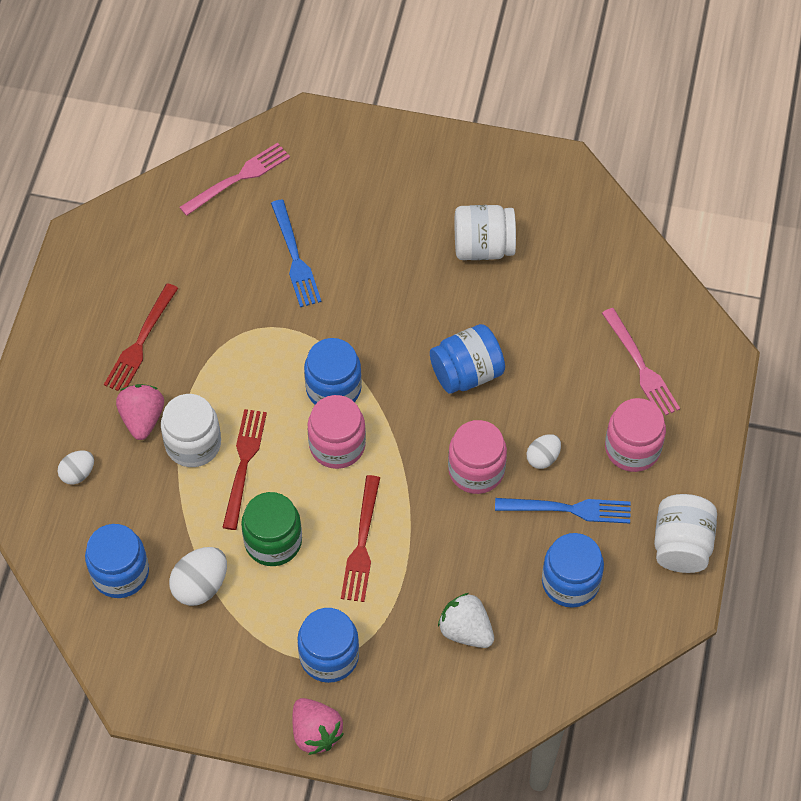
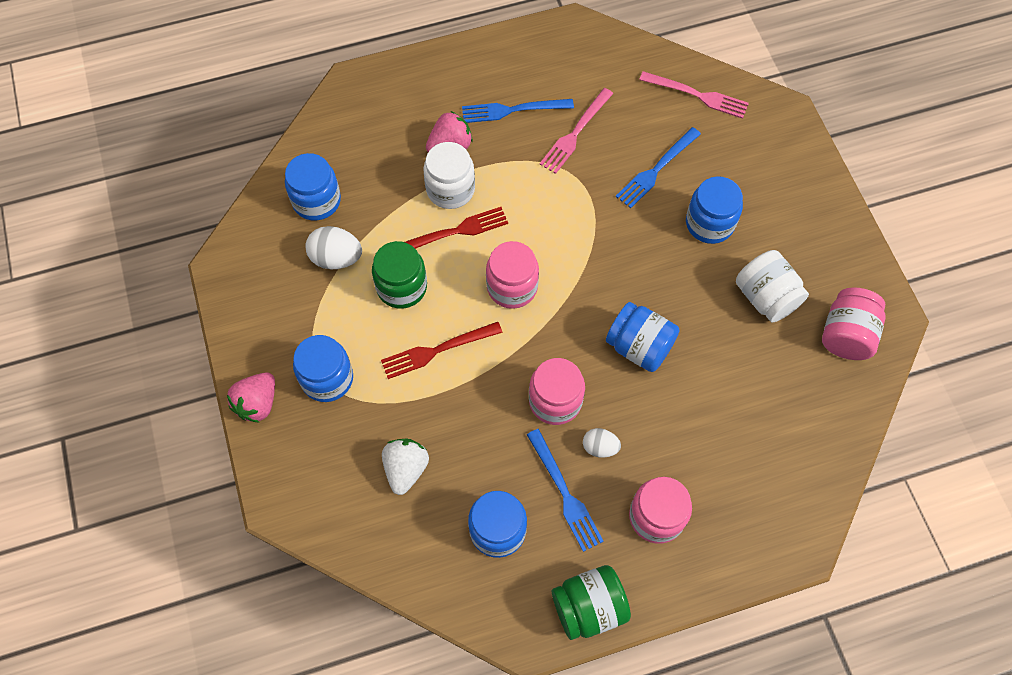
camera: 60 degrees right, 5 degrees up
white egg [58,450,94,485] -> none
red fork [104,283,178,391] -> blue fork [462,99,574,123]
blue jar [304,338,362,405] -> blue jar moved to [686,176,743,244]
pink fork [602,308,680,415] -> pink fork moved to [539,88,613,174]
white jar [654,494,717,573] -> green jar [552,565,631,640]
none -> pink jar [822,287,886,360]

